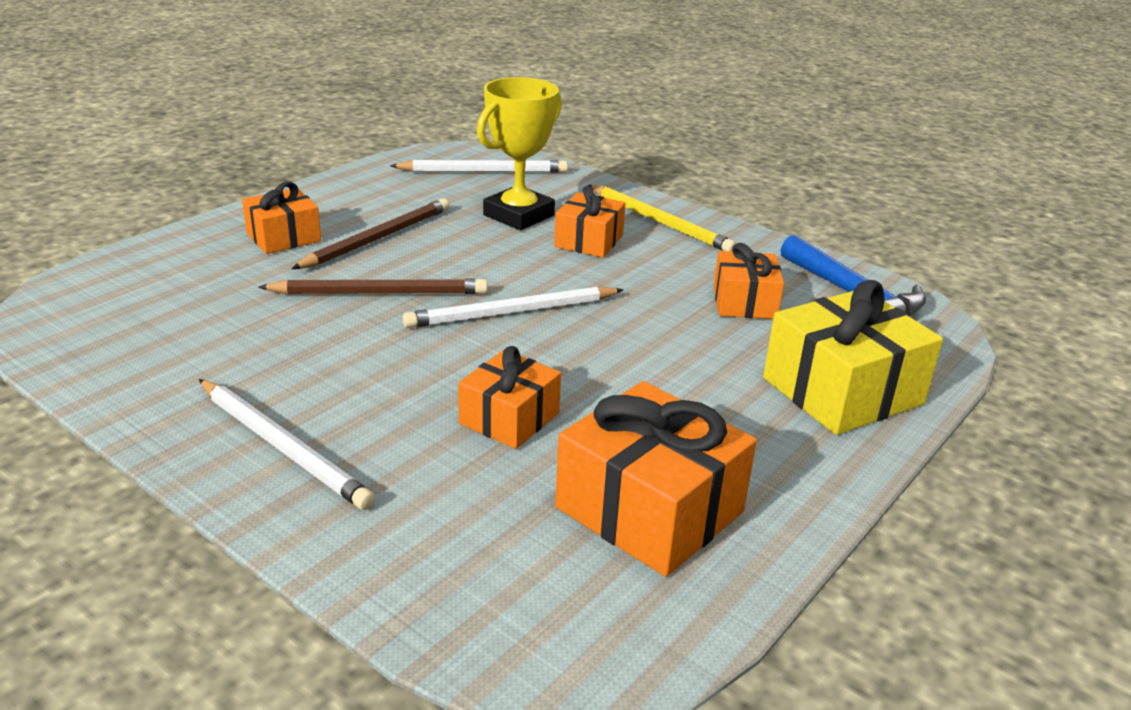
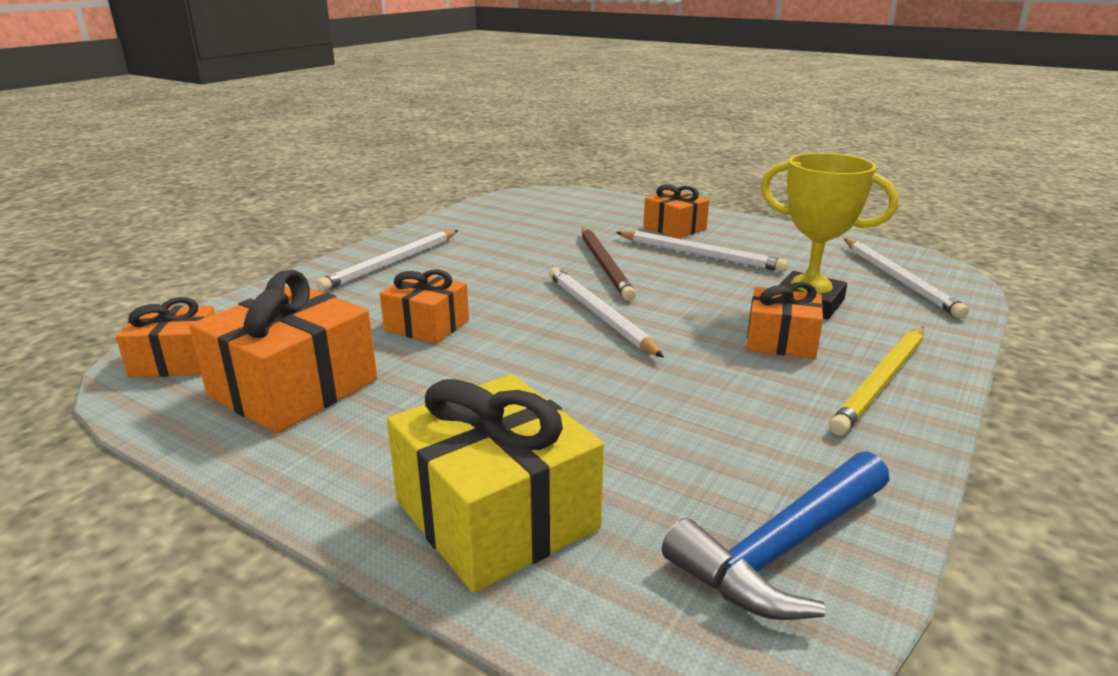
camera: 85 degrees right, 5 degrees down
brown pencil [291,198,450,269] -> white pencil [616,231,788,272]
orange gift [714,243,784,319] -> orange gift moved to [116,297,215,378]

